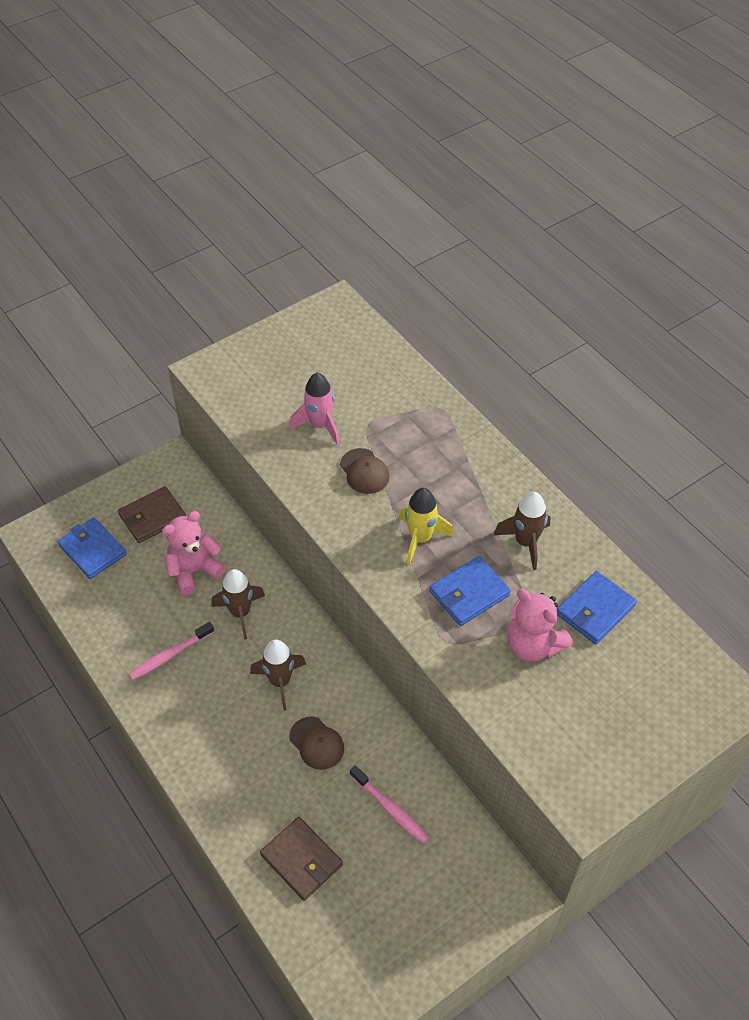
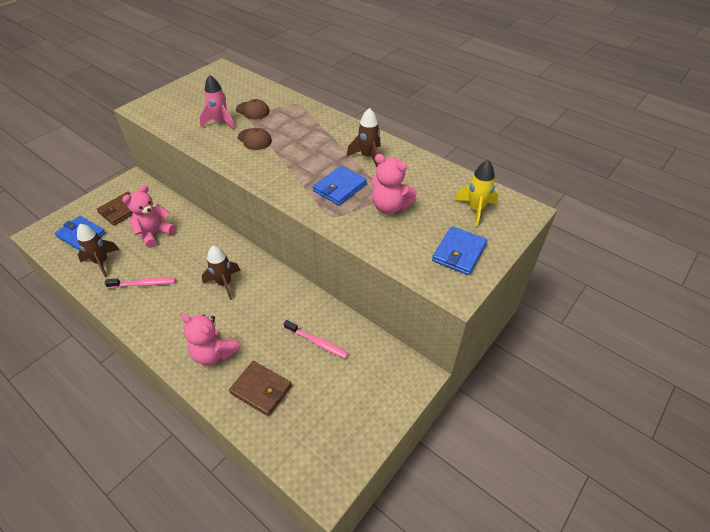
camera: 15 degrees left, 5 degrees down
pink toothbrush [129,622,214,680] -> pink toothbrush turned 135 degrees counterclockwise [105,277,176,288]
brown rocket [211,569,265,640] -> brown rocket moved to [77,224,120,277]
brown cap [289,717,344,770] -> brown cap moved to [236,99,270,120]
yellow rocket [399,488,454,565] -> yellow rocket moved to [454,160,498,227]
blue wallet [557,571,637,644] -> blue wallet moved to [432,226,487,275]
none -> pink teddy bear [181,314,240,366]

